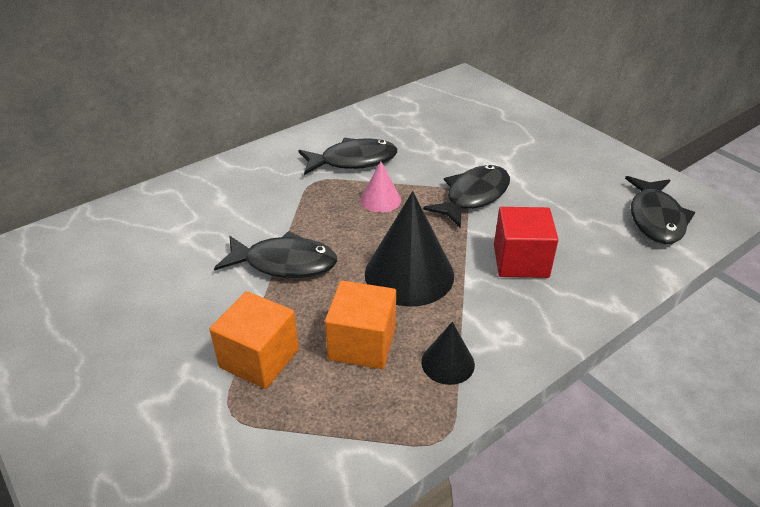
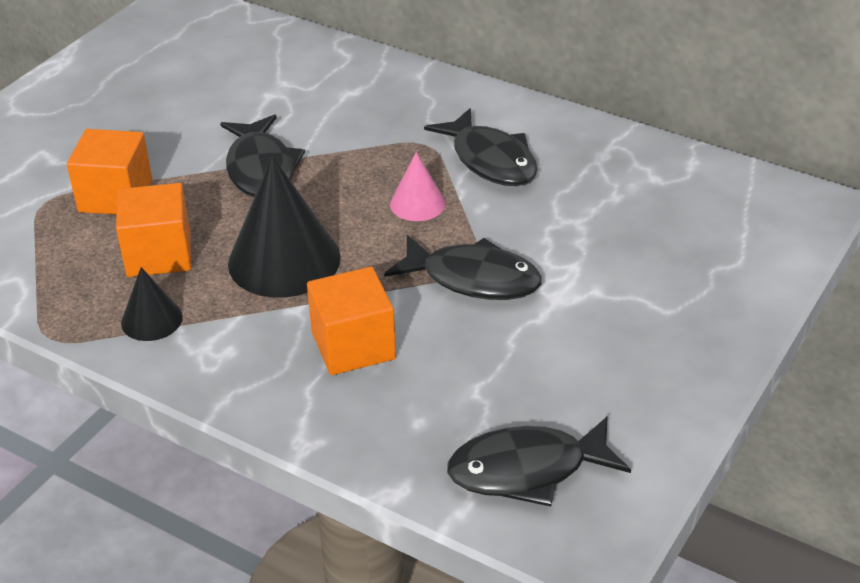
camera: 70 degrees right, 0 degrees up
red cube [494,207,559,278] -> orange cube [307,267,396,375]

